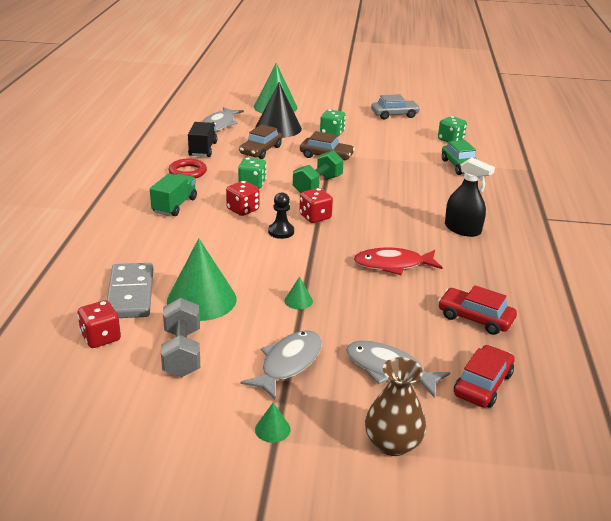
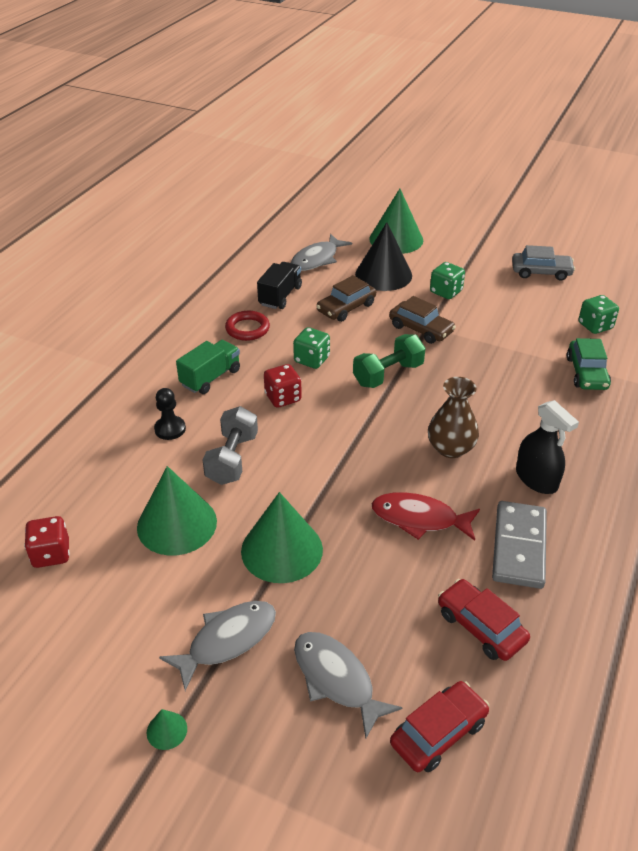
camera: 20 degrees right, 10 degrees up
grey domino [107,263,153,318] -> grey domino moved to [492,501,547,589]
grey dumbbell [161,298,200,377] -> grey dumbbell moved to [203,406,258,485]
black pawn [268,192,294,239] -> black pawn moved to [154,388,186,440]
green cone [285,277,313,309] -> green cone [241,492,323,583], size x2.42
red dice [299,188,333,223] -> none
brown vase [365,357,426,456] -> brown vase moved to [428,377,479,458]

